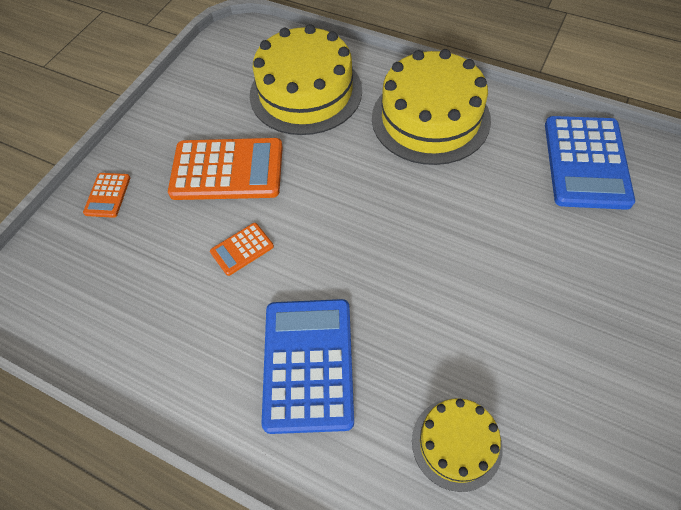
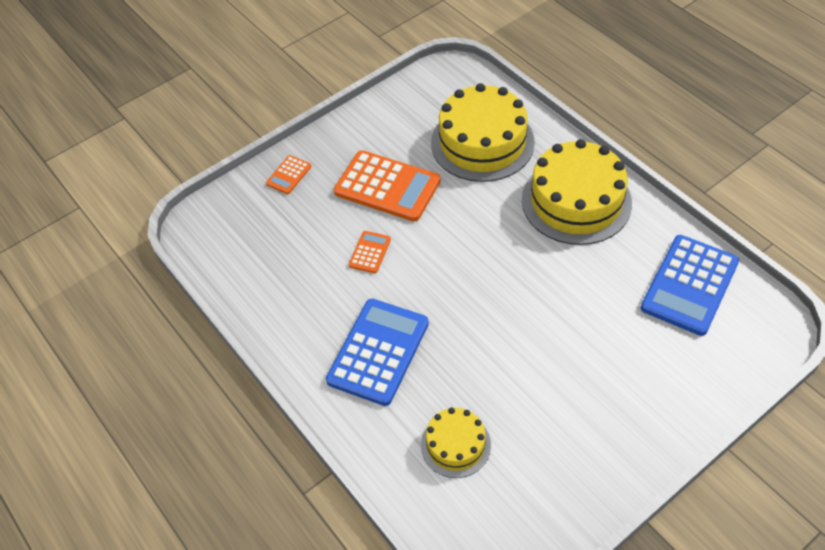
camera: 25 degrees right, 5 degrees down
orange calculator [210,223,274,276] -> orange calculator turned 120 degrees clockwise [349,231,391,273]

